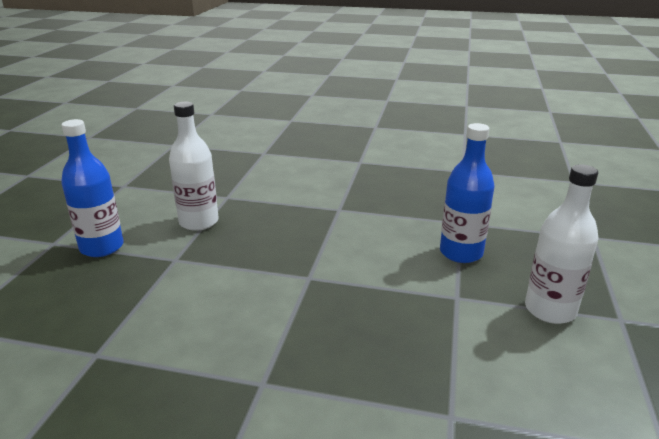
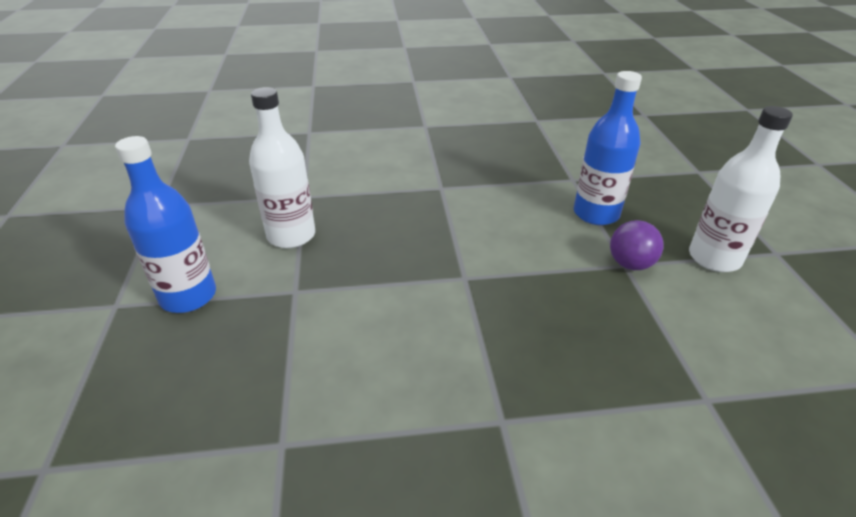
camera: 20 degrees left, 10 degrees up
none -> purple ball [610,220,664,270]

